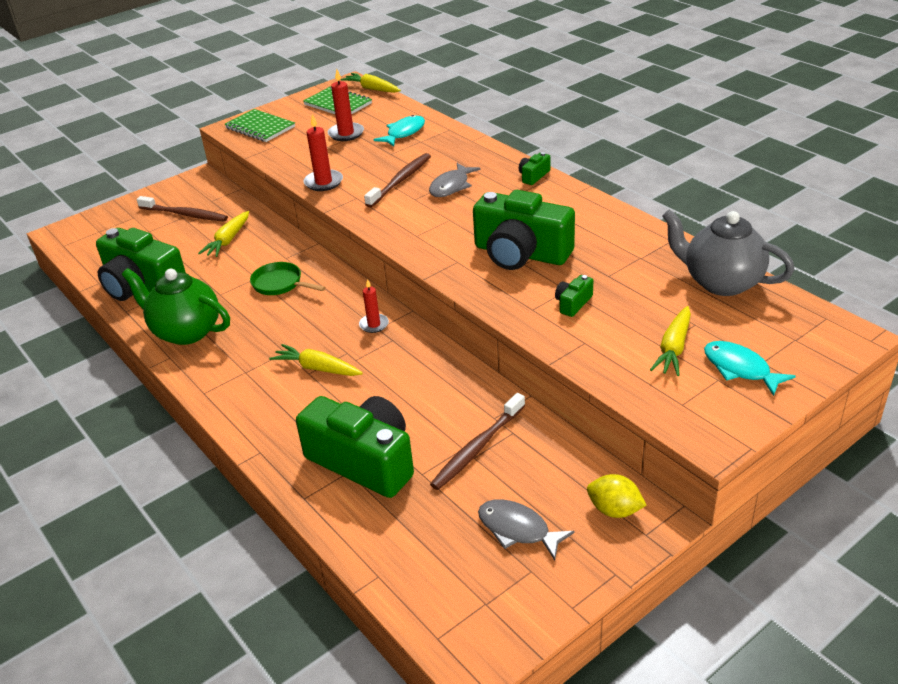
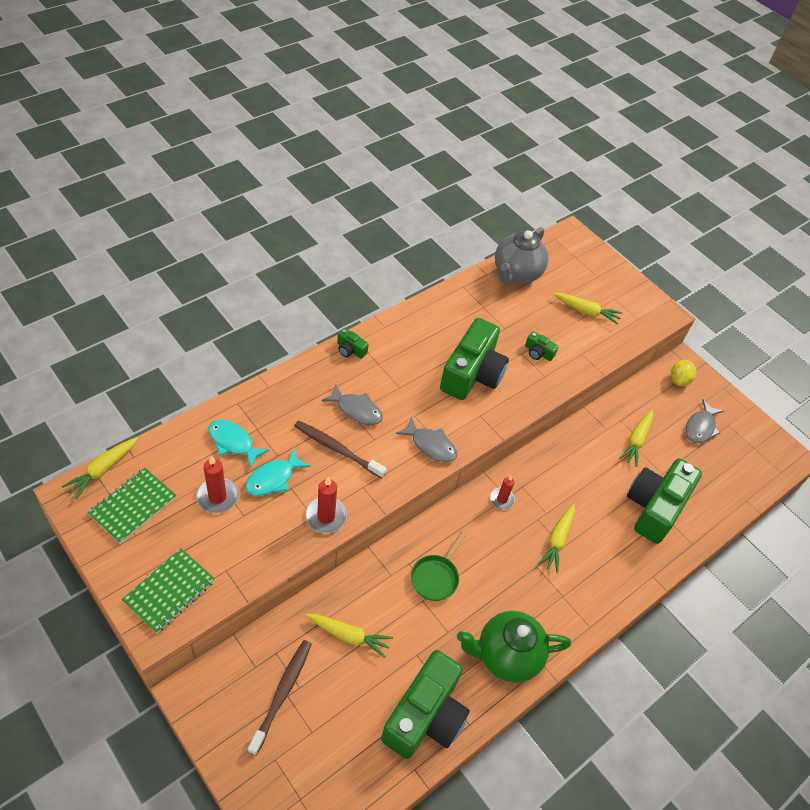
camera: 100 degrees left, 15 degrees up
green teapot [122,268,230,345] -> green teapot turned 60 degrees clockwise [457,611,571,683]
brown toothbrush [430,393,525,490] -> yellow carrot [619,410,653,467]
turquoise fish [704,341,796,396] -> turquoise fish moved to [245,448,311,496]
none -> grey fish [396,417,457,462]

